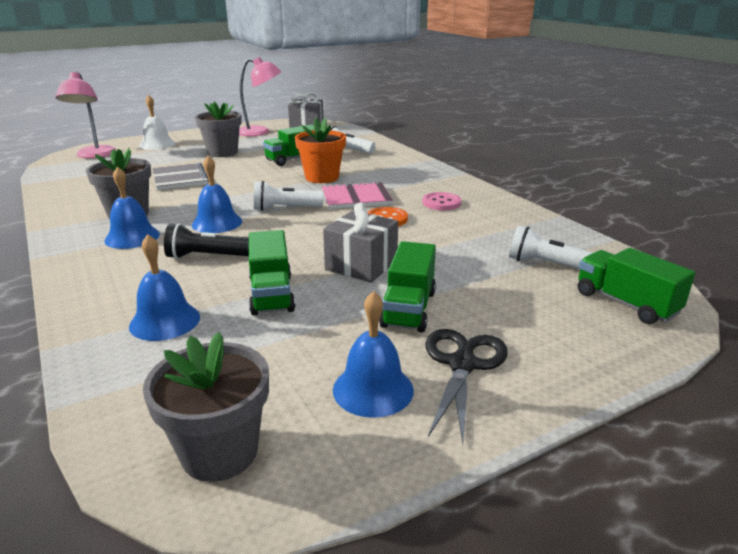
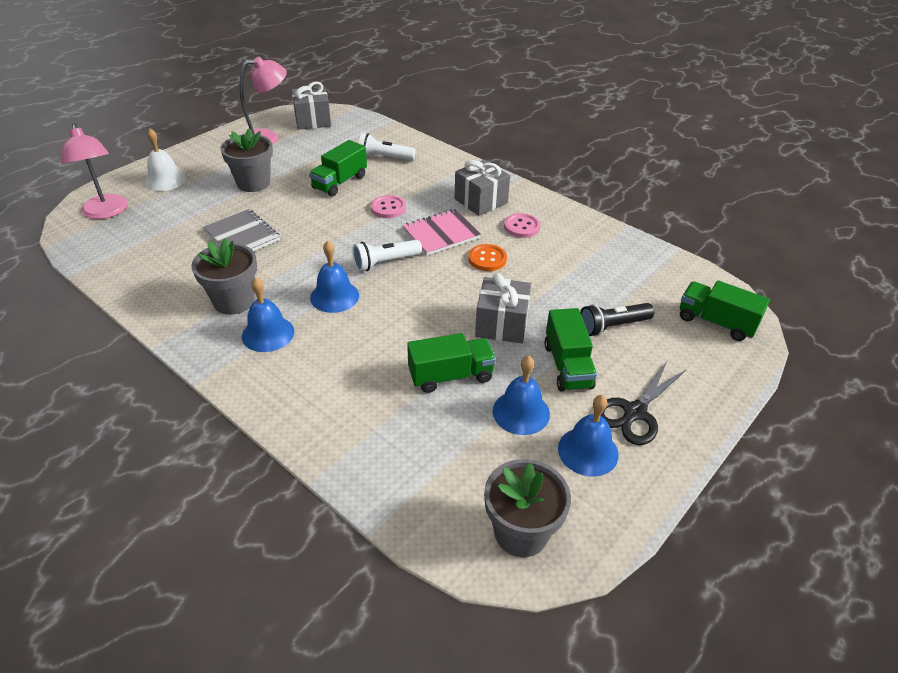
camera: 20 degrees left, 15 degrees up
blue bell [129,234,200,341] -> blue bell moved to [493,356,550,435]
black flashlight [164,223,249,259] -> black flashlight moved to [580,303,654,336]
green truck [249,230,295,315] -> green truck turned 75 degrees counterclockwise [407,333,496,393]
orange flower pot [295,118,346,183] -> pink button [371,195,406,218]
black scissors [425,329,508,444] -> black scissors turned 135 degrees counterclockwise [601,361,686,445]
white flashlight [509,225,594,269] -> none
none -> grey gift [455,160,510,216]

